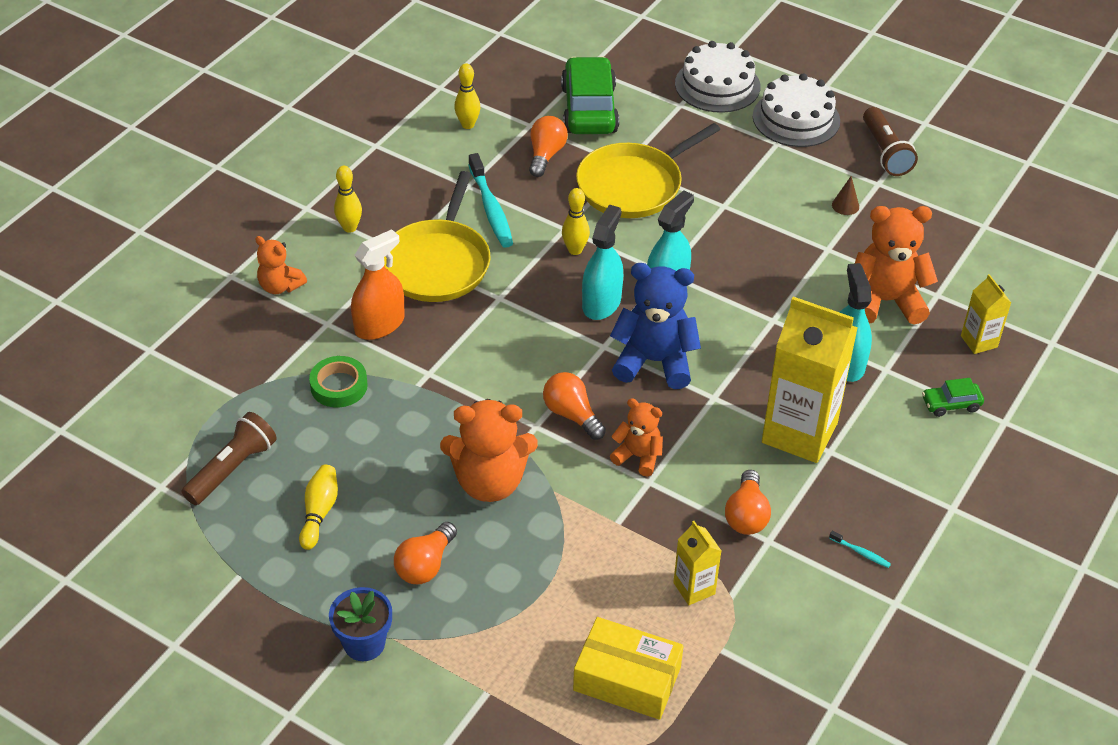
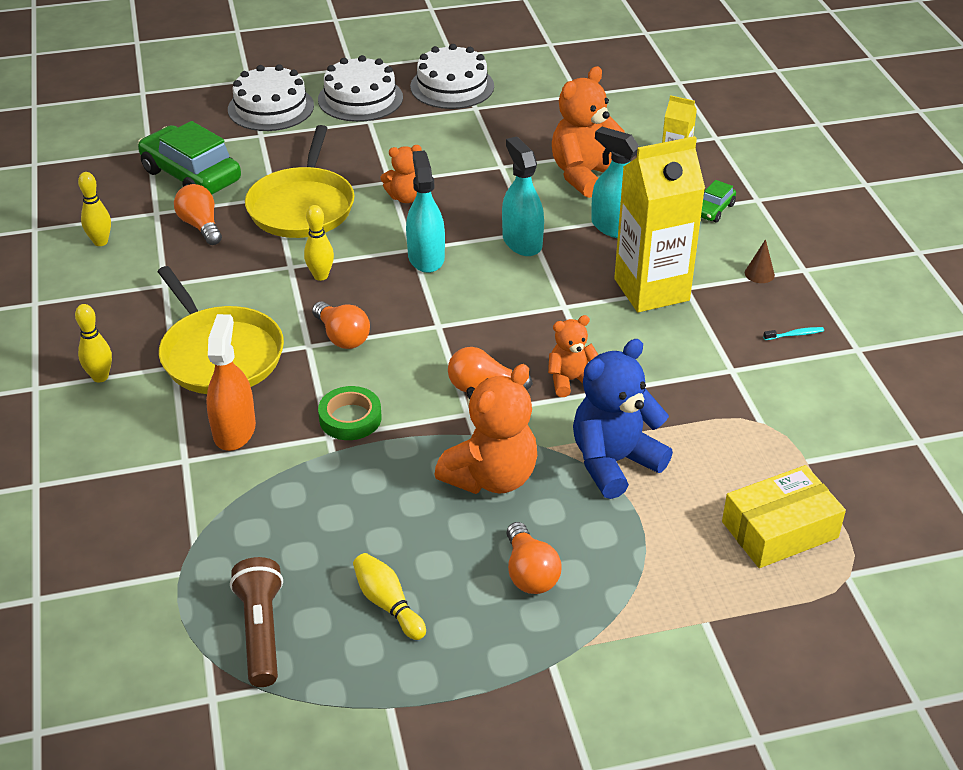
camera: 45 degrees left, 5 degrees down
orange teddy bear [255,236,307,294] -> orange teddy bear moved to [380,145,422,203]
green tape [309,356,368,408] -> green tape moved to [318,386,382,440]
blue flower pot [329,587,392,661] -> none
turquoise toothbrush [468,153,513,248] -> none
turquoise spray bottle [582,205,623,320] -> turquoise spray bottle moved to [502,136,544,256]
blue teddy bear [610,263,701,389] -> blue teddy bear moved to [573,339,673,499]
yellow carton [673,521,721,605] -> none
orange light bulb [725,470,771,535] -> orange light bulb moved to [312,301,370,349]
brown cone [832,176,859,215] -> brown cone moved to [745,239,775,283]
brown flashlight [863,107,918,176] -> white cake [410,44,494,109]

